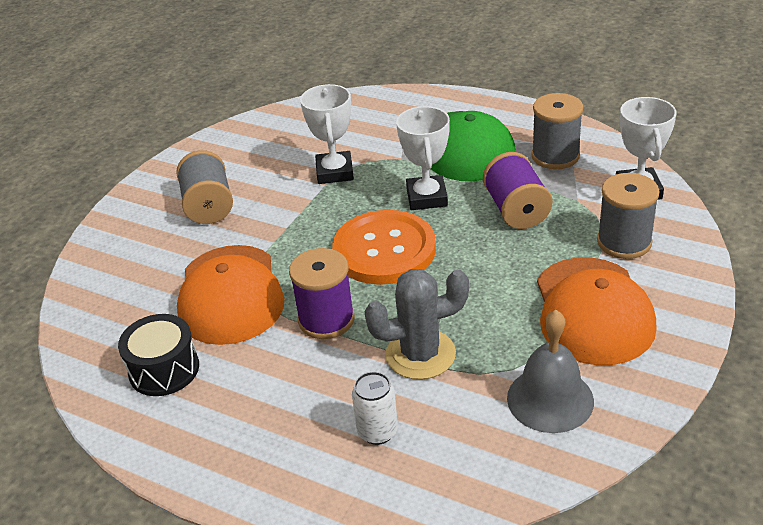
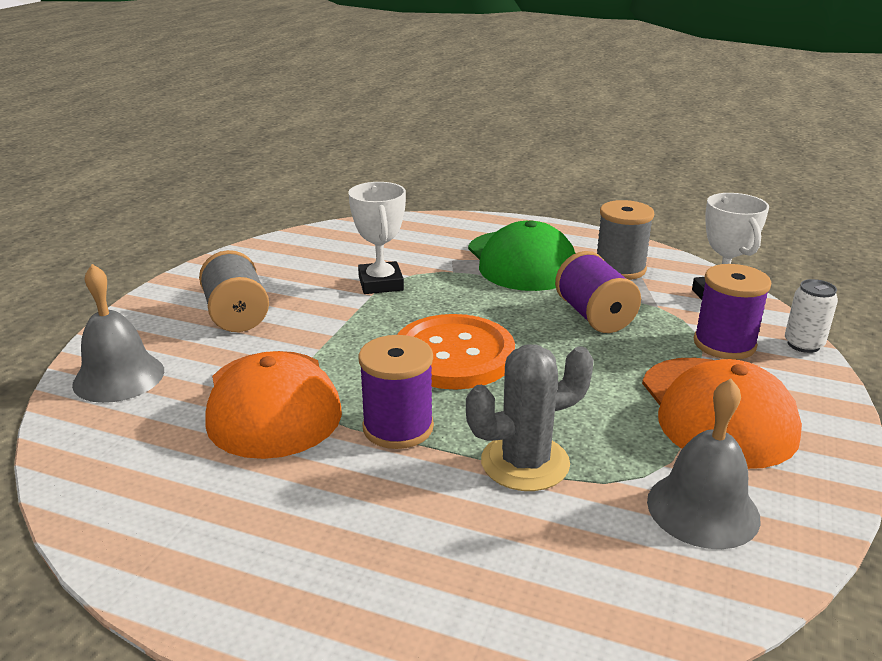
camera: 10 degrees left, 10 degrees down
black drum [118,314,199,396] -> none
white can [352,372,398,445] -> white can moved to [785,279,838,353]
white trophy [396,106,450,210] -> none
grey spool [597,173,659,259] -> purple spool [694,264,771,360]
none -> grey bell [72,264,164,403]

